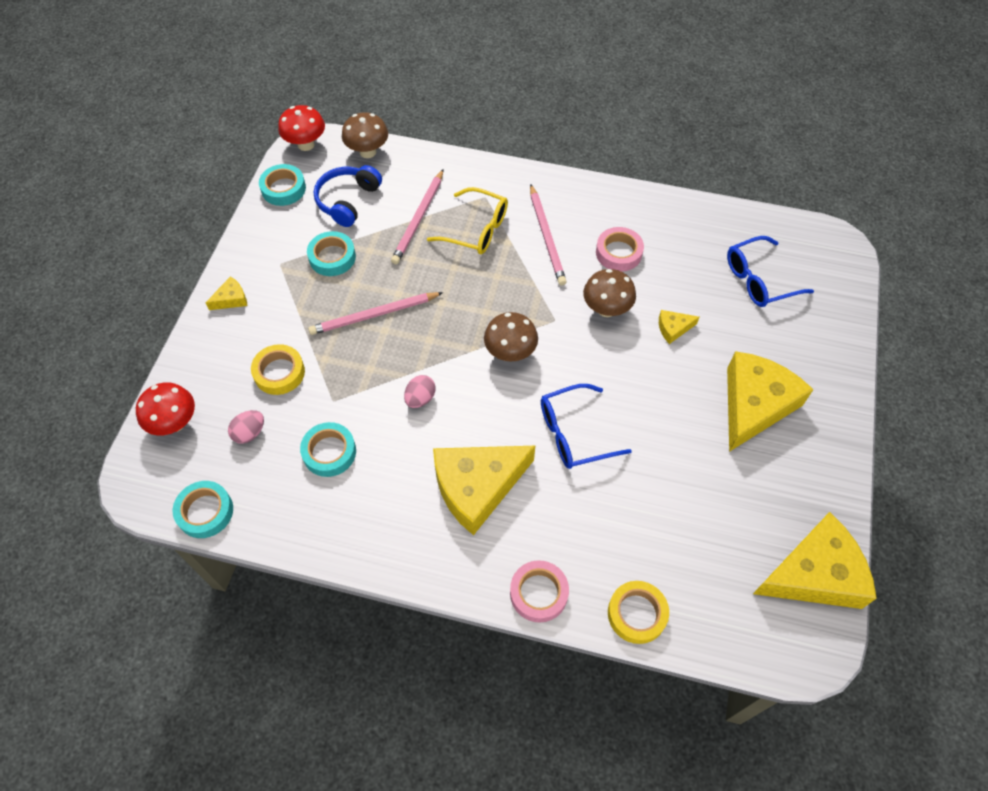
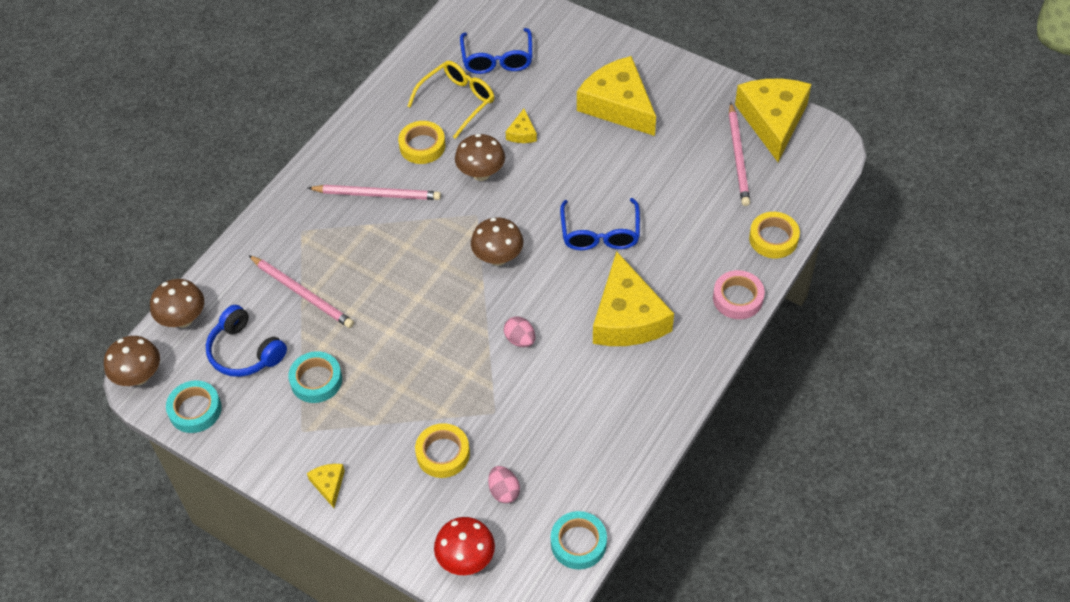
camera: 70 degrees left, 5 degrees down
red mushroom [278,105,325,151] -> brown mushroom [104,336,160,386]
turquoise tape [300,422,356,477] -> none
pink pencil [308,292,443,335] -> pink pencil moved to [729,103,750,206]
yellow glasses [427,187,508,254] -> yellow glasses moved to [407,61,494,139]
pink tape [596,227,644,272] -> yellow tape [398,121,445,164]

